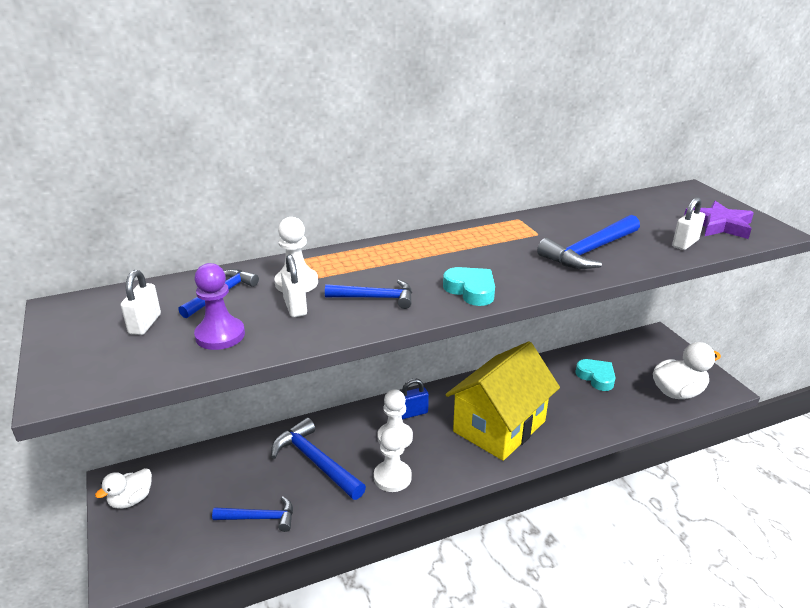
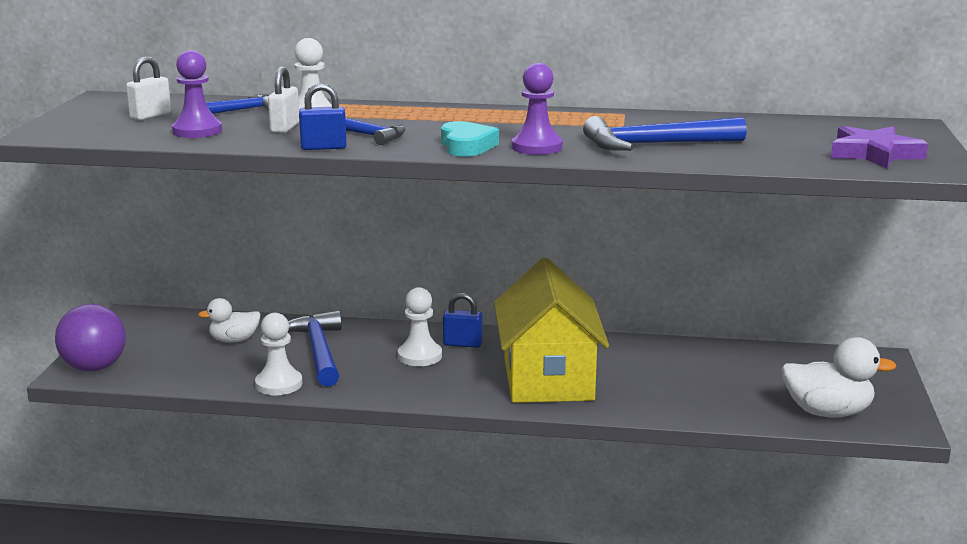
camera: 30 degrees right, 10 degrees down
white duck [95,468,152,509] -> white duck moved to [198,298,261,343]
blue hammer [212,496,293,532] -> none
white pawn [374,427,412,492] -> white pawn moved to [255,313,302,395]
yellow house [445,341,560,461] -> yellow house turned 75 degrees counterclockwise [494,257,609,403]
turquoise heart [575,359,616,391] -> none
white padlock [672,197,705,250] -> none
none -> purple ball [55,304,126,372]
none -> blue padlock [299,83,347,150]
none -> purple pawn [511,63,563,155]

